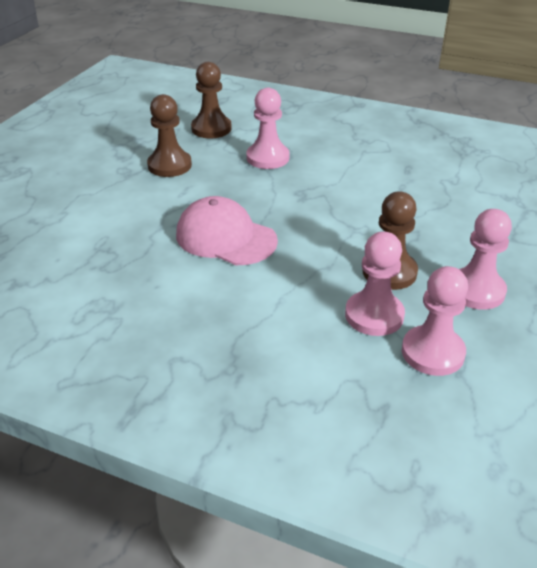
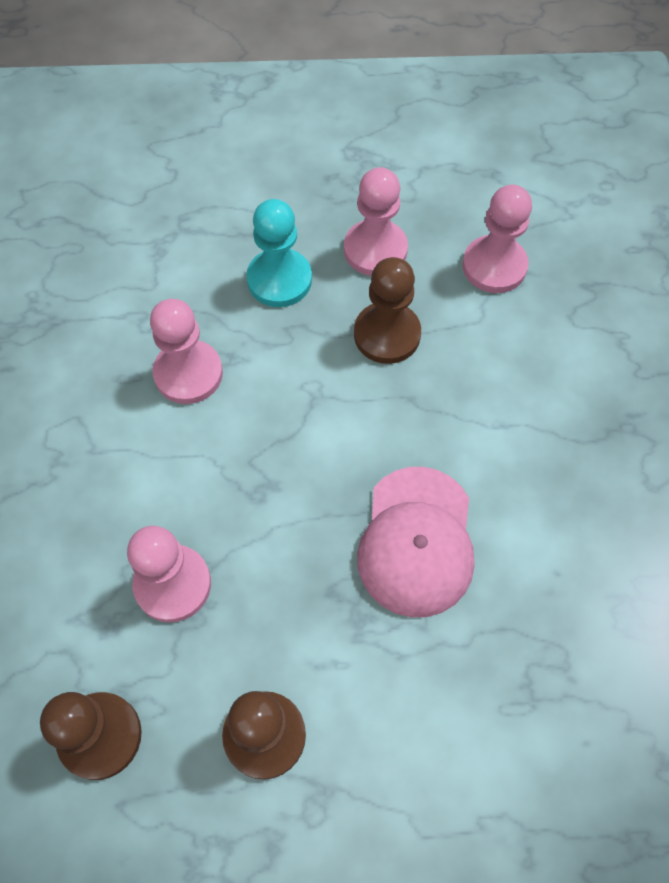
camera: 115 degrees left, 25 degrees up
pink pawn [345,232,405,336] -> pink pawn moved to [150,299,223,404]
none -> turquoise pawn [246,199,312,307]

